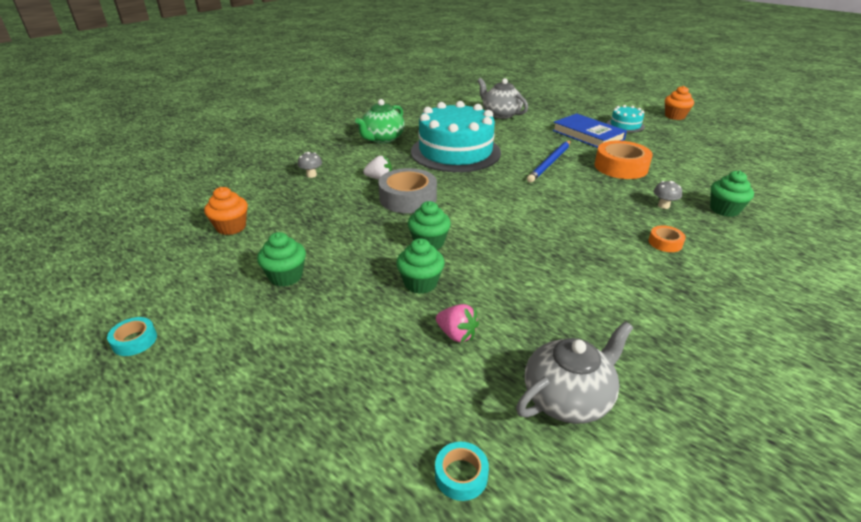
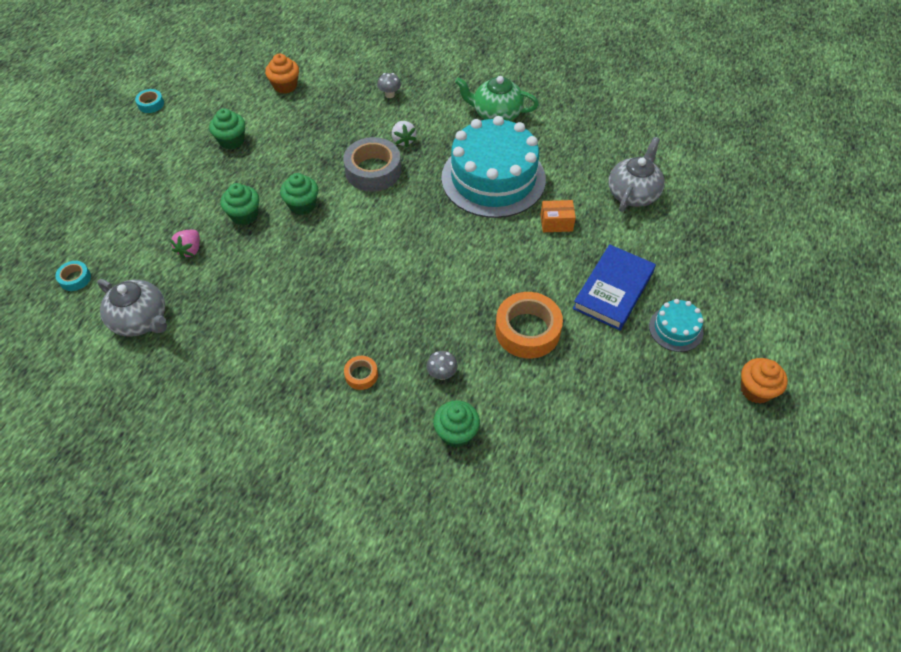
camera: 70 degrees right, 20 degrees up
blue pencil [527,140,571,183] -> none
none -> orange box [541,200,576,232]

